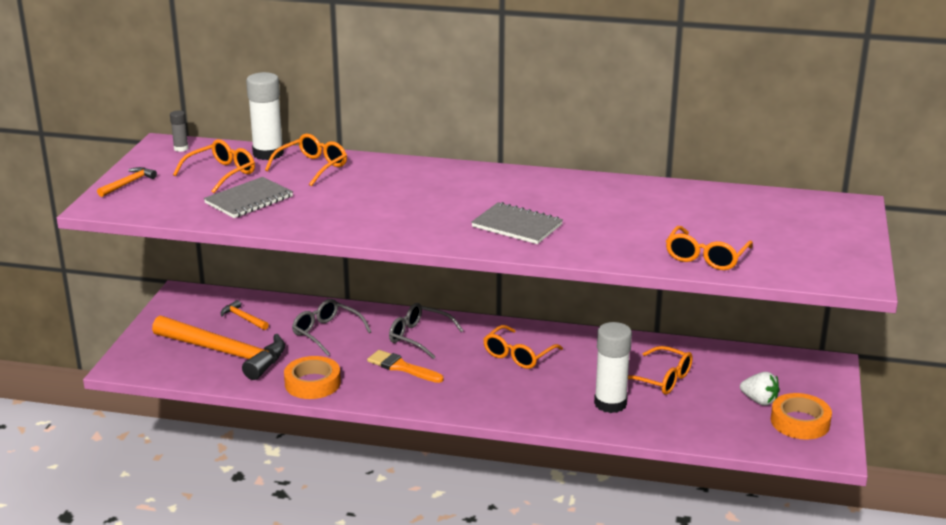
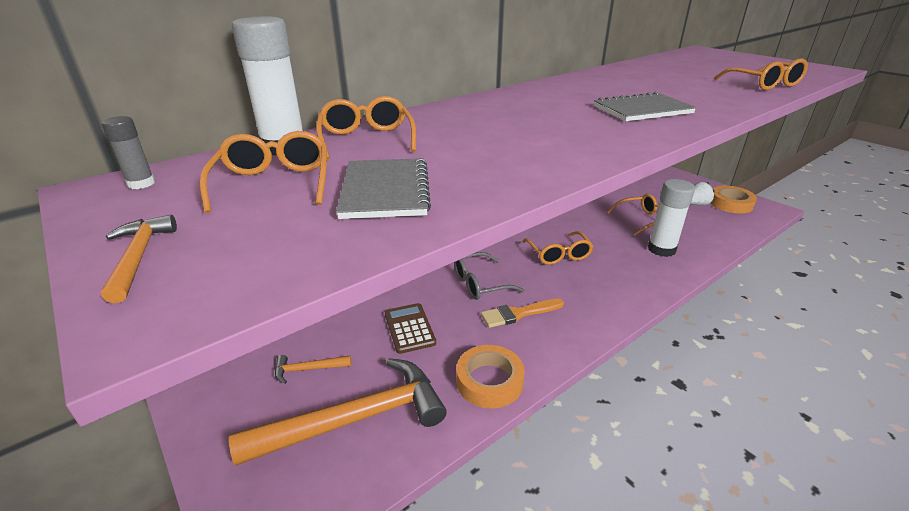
camera: 50 degrees left, 5 degrees up
grey glasses [292,299,371,356] -> brown calculator [385,303,436,354]

